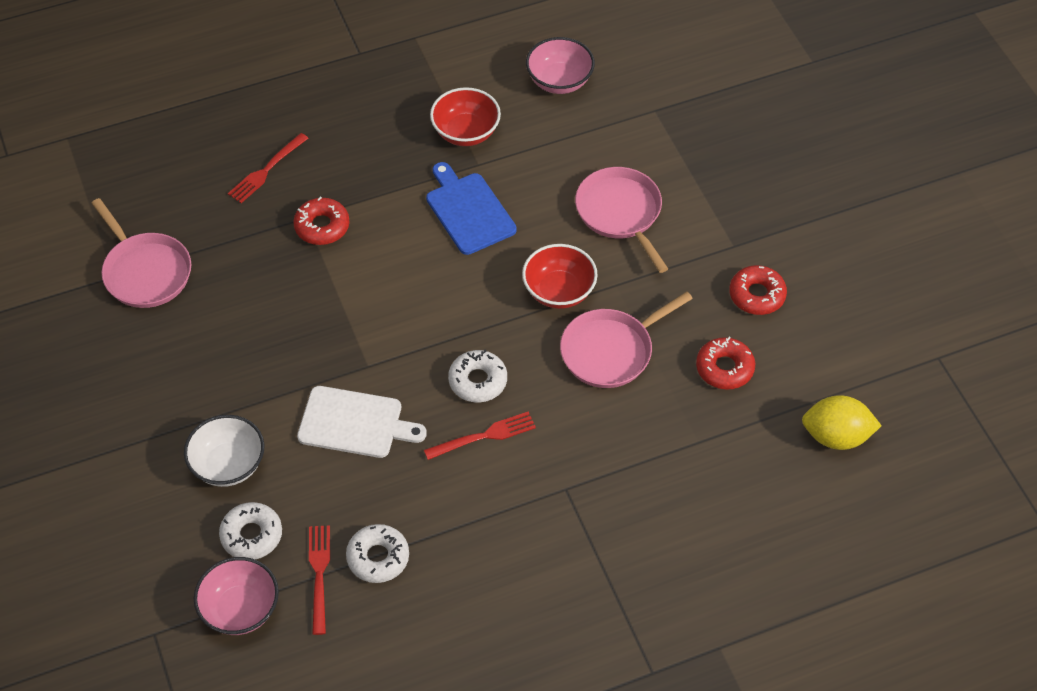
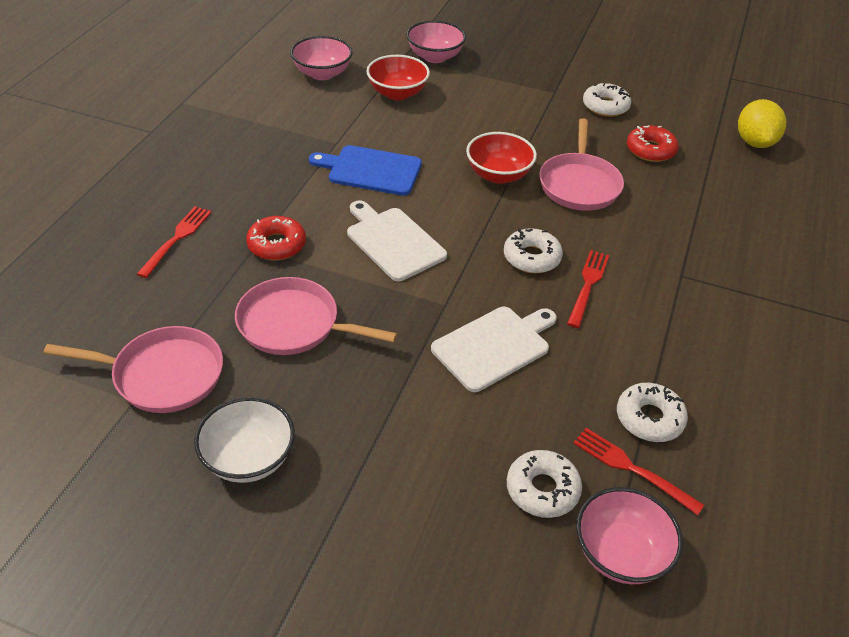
camera: 50 degrees left, 10 degrees down
white bowl [184,415,265,487] -> white bowl moved to [194,397,295,483]
red fork [228,133,308,203] -> red fork turned 150 degrees counterclockwise [137,206,212,278]
red bowl [430,87,501,146] -> red bowl moved to [366,55,430,100]
pink pan [575,167,668,273] -> pink pan moved to [235,277,397,355]
red donut [729,265,787,315] -> white donut [583,83,631,117]
yellow lemon [802,395,882,450] -> yellow lemon turned 45 degrees counterclockwise [738,99,786,148]
none -> white cutting board [347,201,447,281]
none -> pink bowl [406,20,466,63]

